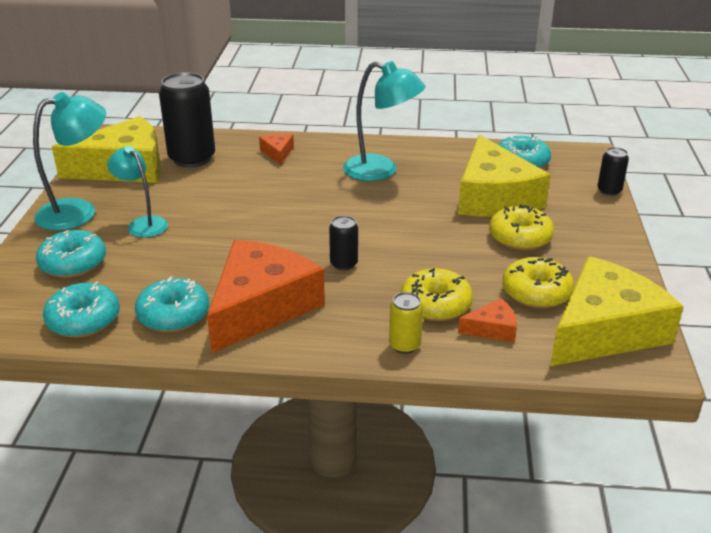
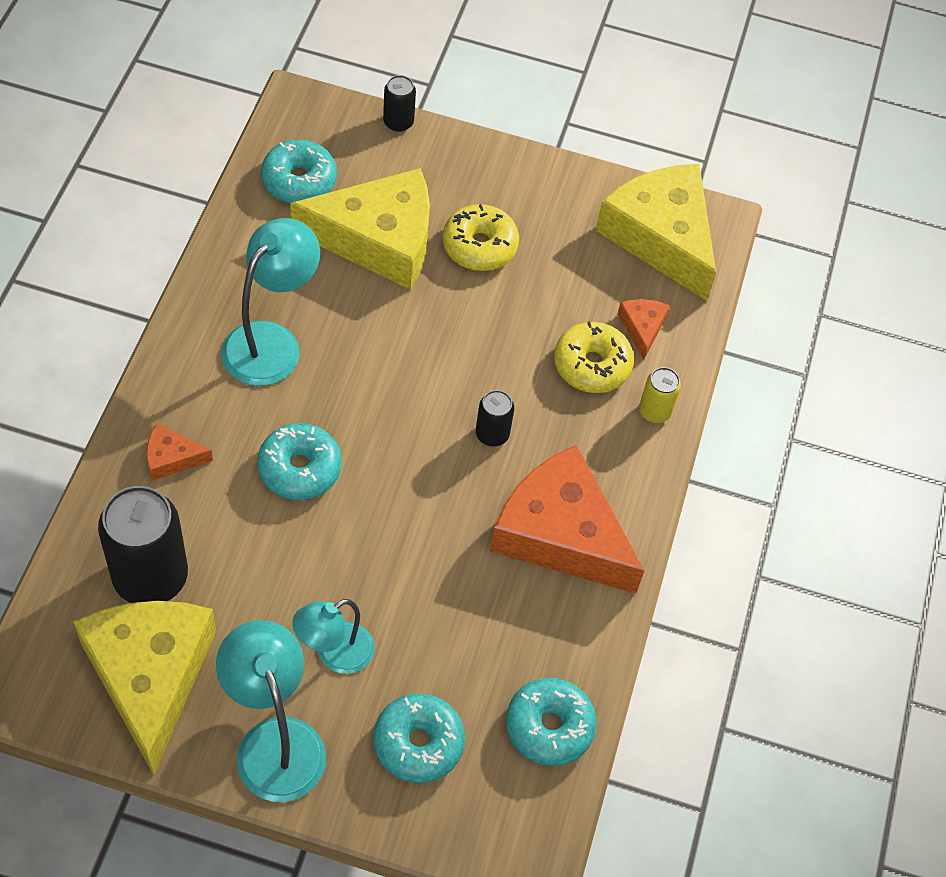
camera: 85 degrees left, 25 degrees up
turquoise donut [135,276,209,332] -> turquoise donut moved to [257,423,342,500]
yellow donut [502,257,574,309] -> none

